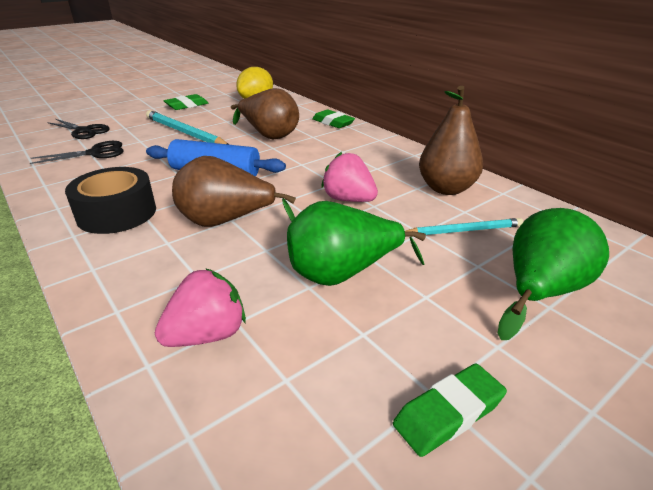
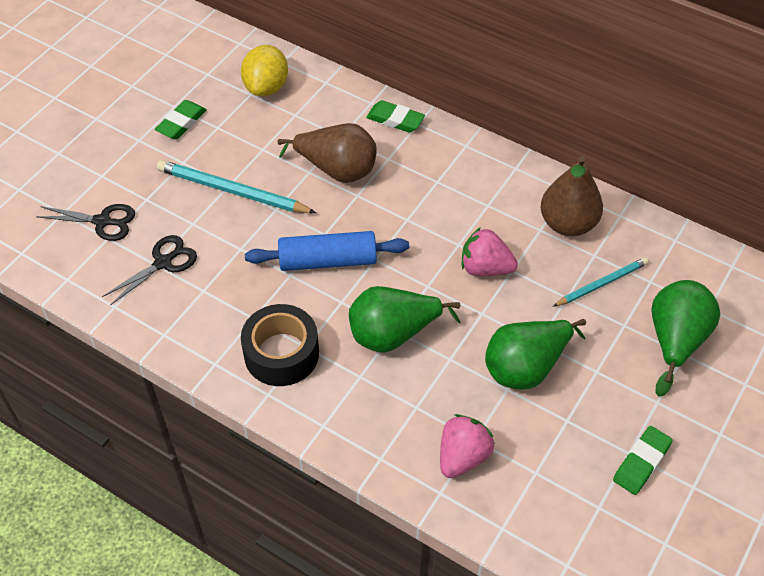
camera: 20 degrees left, 20 degrees up
brown pear [172,156,296,227] -> green pear [349,286,460,353]

